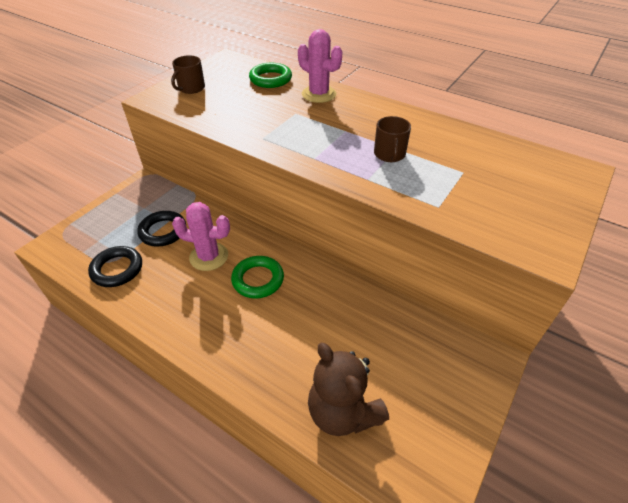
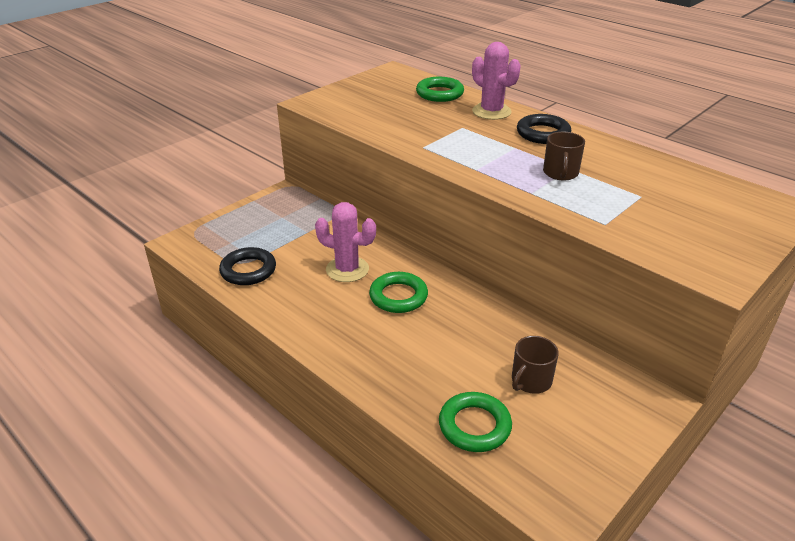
camera: 10 degrees right, 10 degrees down
black ring [137,211,186,247] -> black ring moved to [517,114,571,144]
brown mug [171,55,205,94] -> brown mug moved to [512,336,559,394]
brown teddy bear [308,343,389,436] -> green ring [439,392,512,452]

